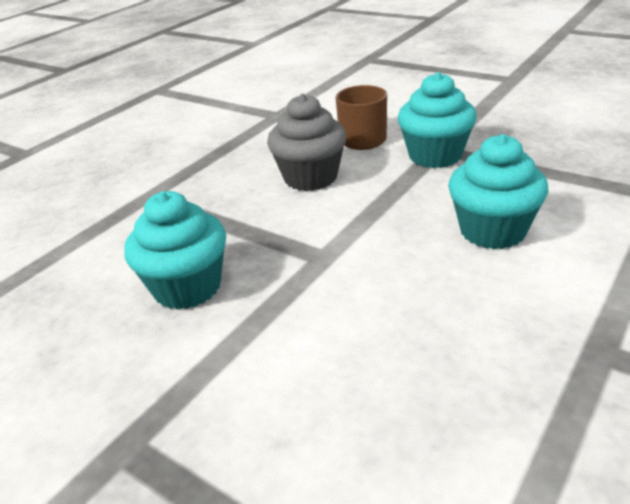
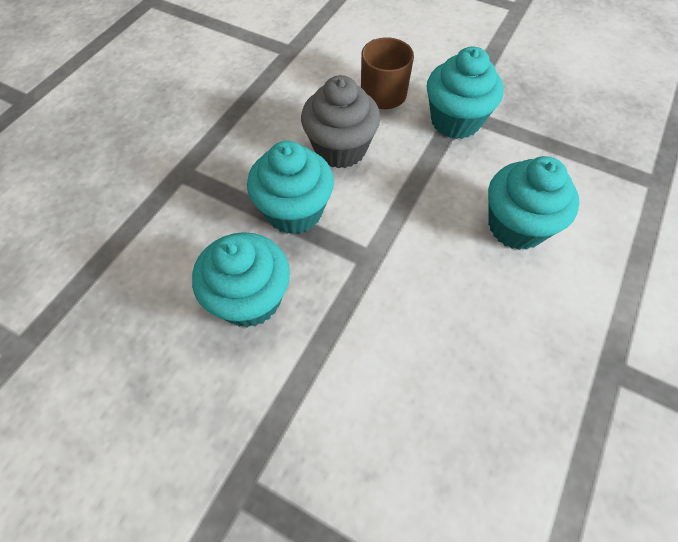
camera: 10 degrees left, 25 degrees up
none -> turquoise cupcake [247,141,334,234]

